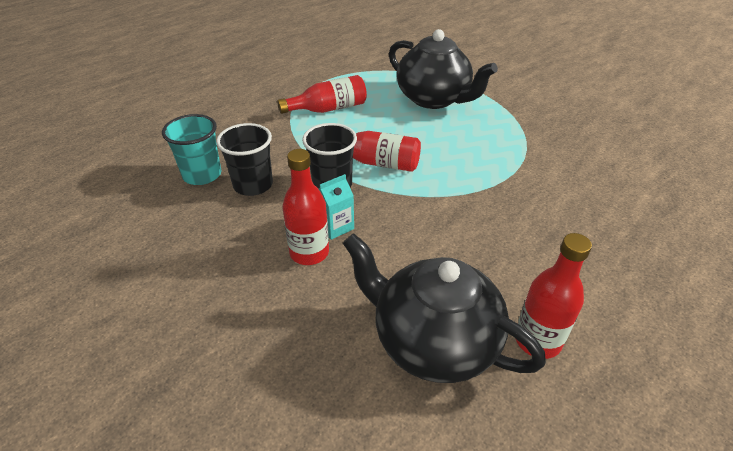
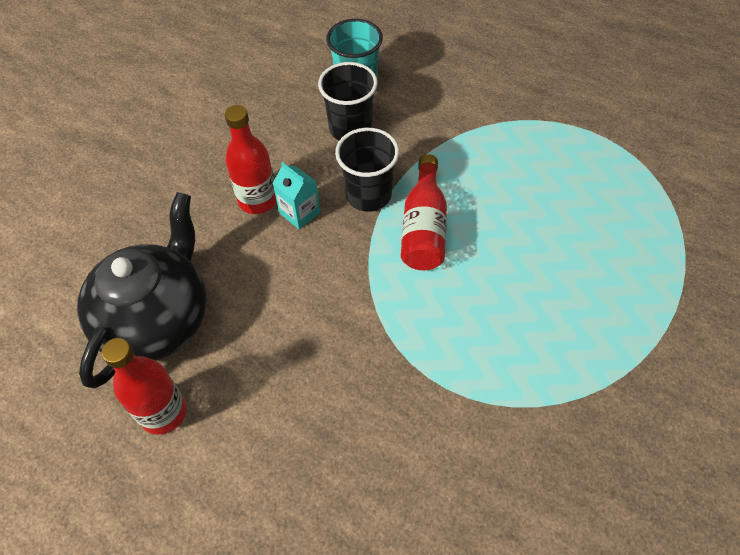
camera: 80 degrees right, 15 degrees up
red bottle [277,75,367,114] -> none
black teapot [389,29,498,109] -> none

